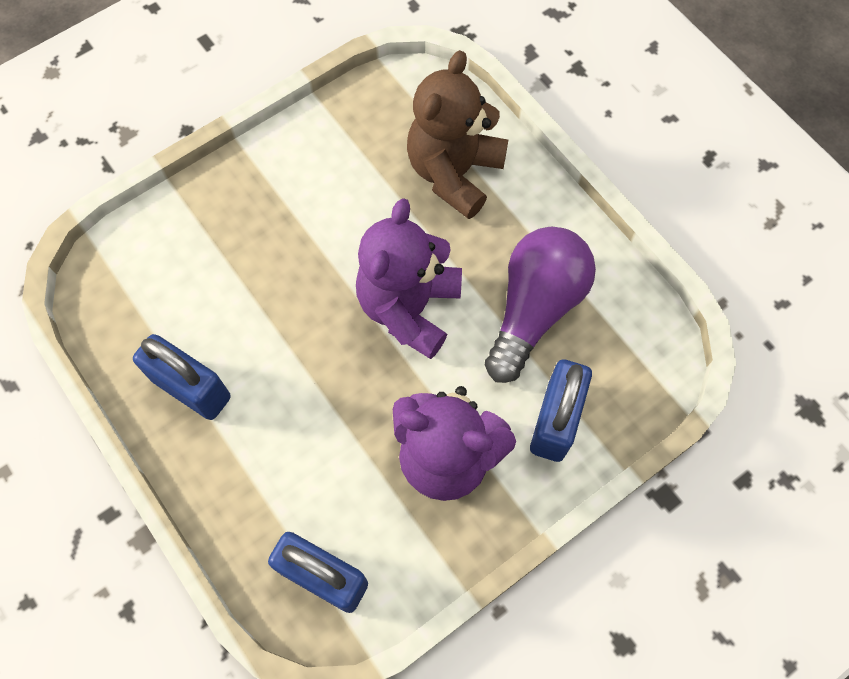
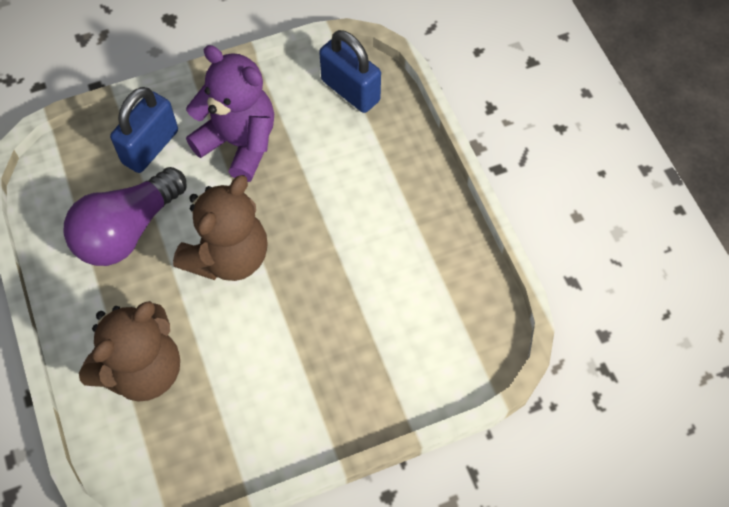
camera: 165 degrees left, 5 degrees down
blue padlock [133,334,231,420] -> none
purple teddy bear [356,198,462,359] -> brown teddy bear [173,175,268,281]

